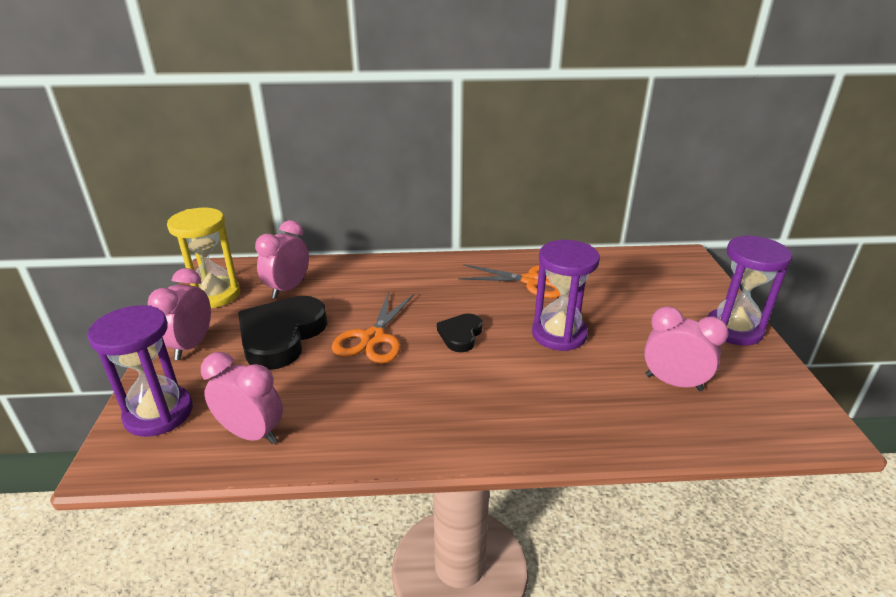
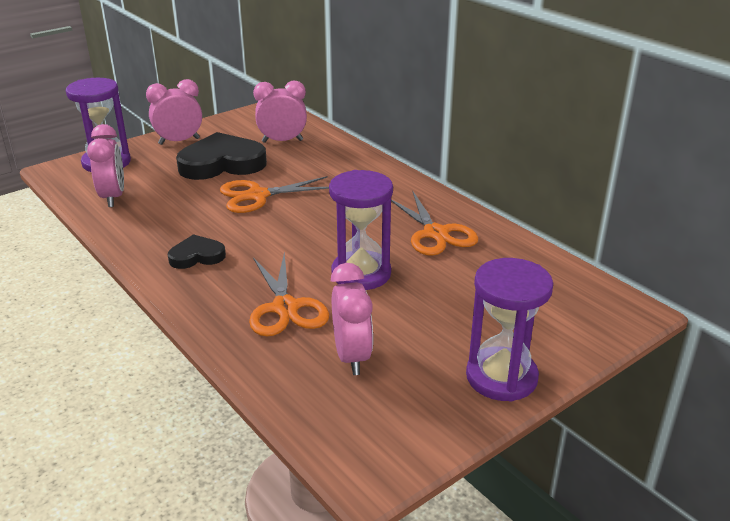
camera: 55 degrees right, 0 degrees up
yellow hourglass [167,208,240,308] -> none
black heart [437,313,482,352] -> black heart moved to [167,234,226,269]
none -> orange scissors [249,252,329,336]

